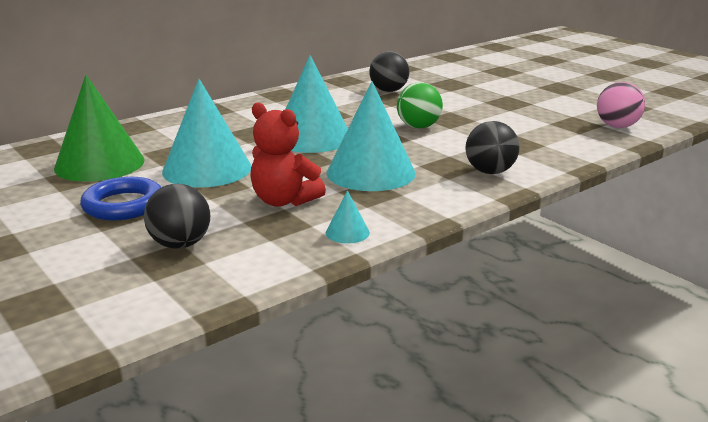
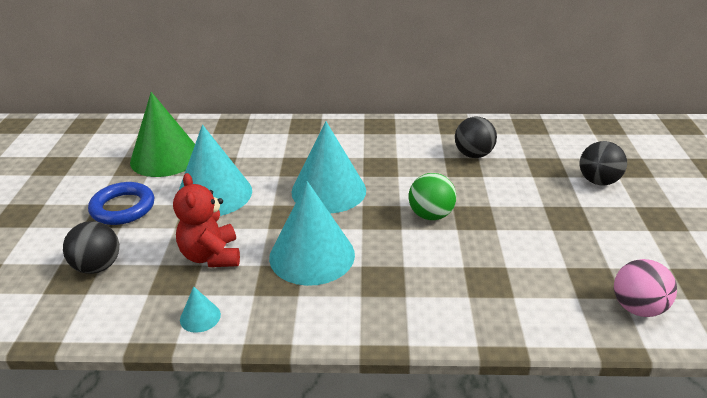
camera: 40 degrees right, 10 degrees up
black ball [465,121,520,174] -> black ball moved to [580,141,627,185]

